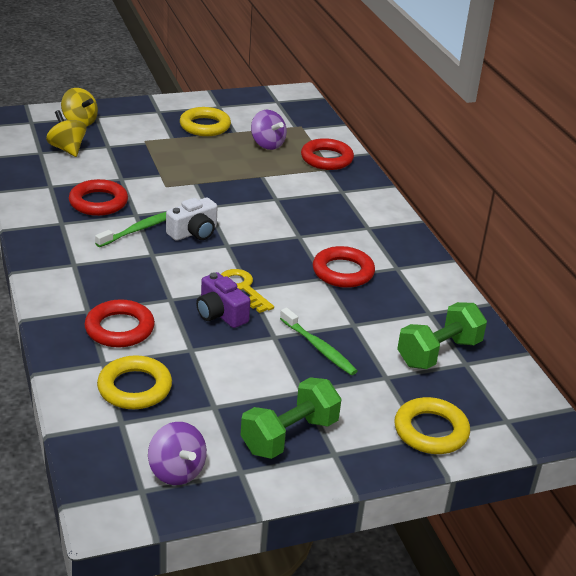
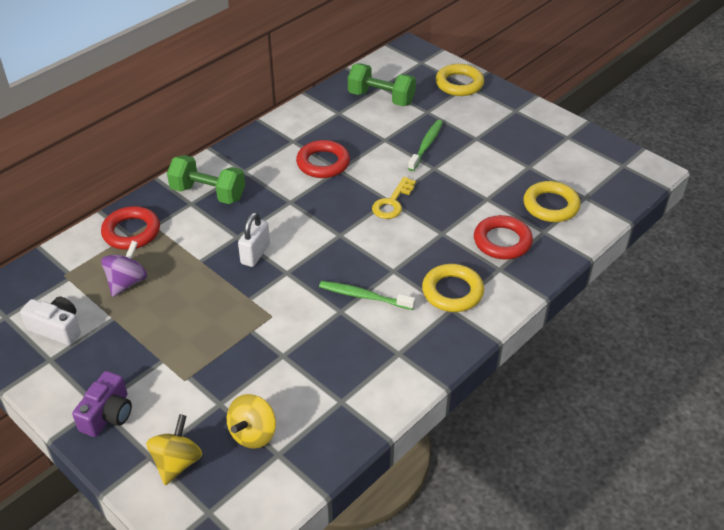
camera: 115 degrees left, 10 degrees up
red ring [69,179,128,216] -> none
purple spinning top [148,422,207,485] -> none
white camera [166,197,218,241] -> white camera moved to [20,297,81,345]
yellow ring [180,107,231,136] -> yellow ring moved to [422,264,484,312]
purple camera [196,272,250,328] -> purple camera moved to [72,371,132,437]
green dumbbell [241,377,341,459] -> green dumbbell moved to [167,155,245,204]
none -> white padlock [238,212,270,267]

